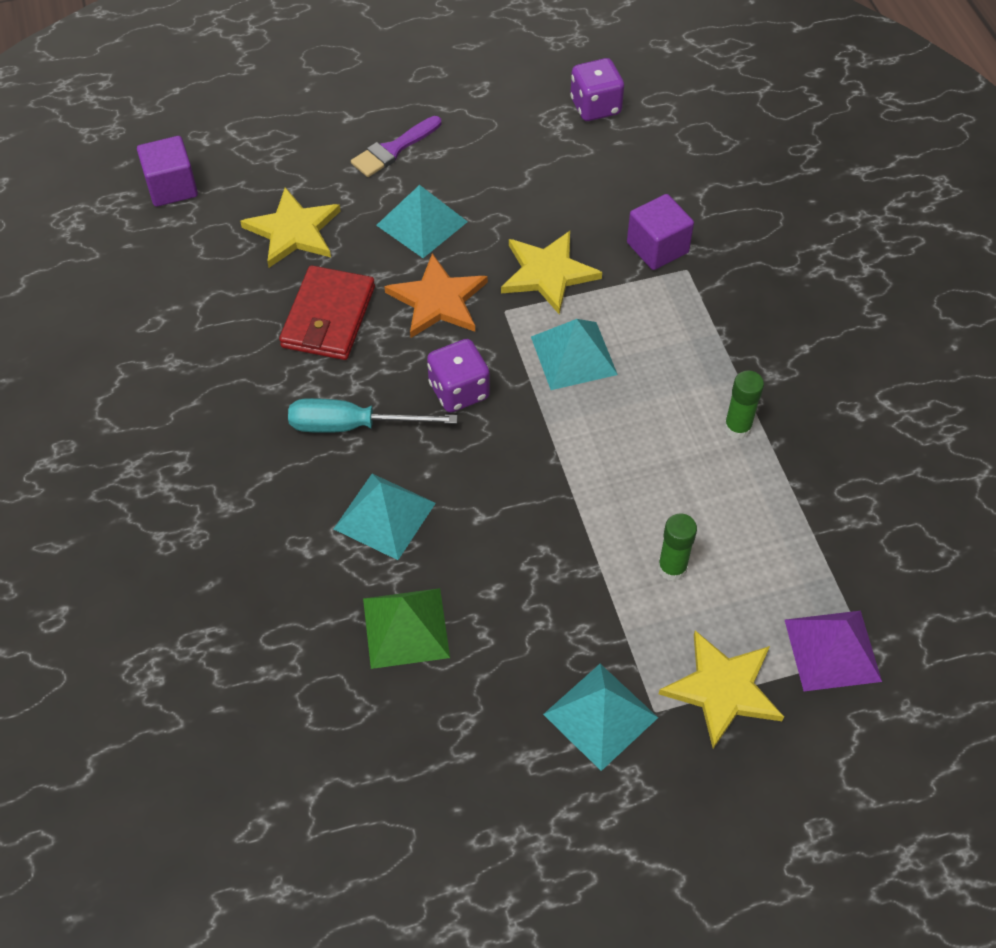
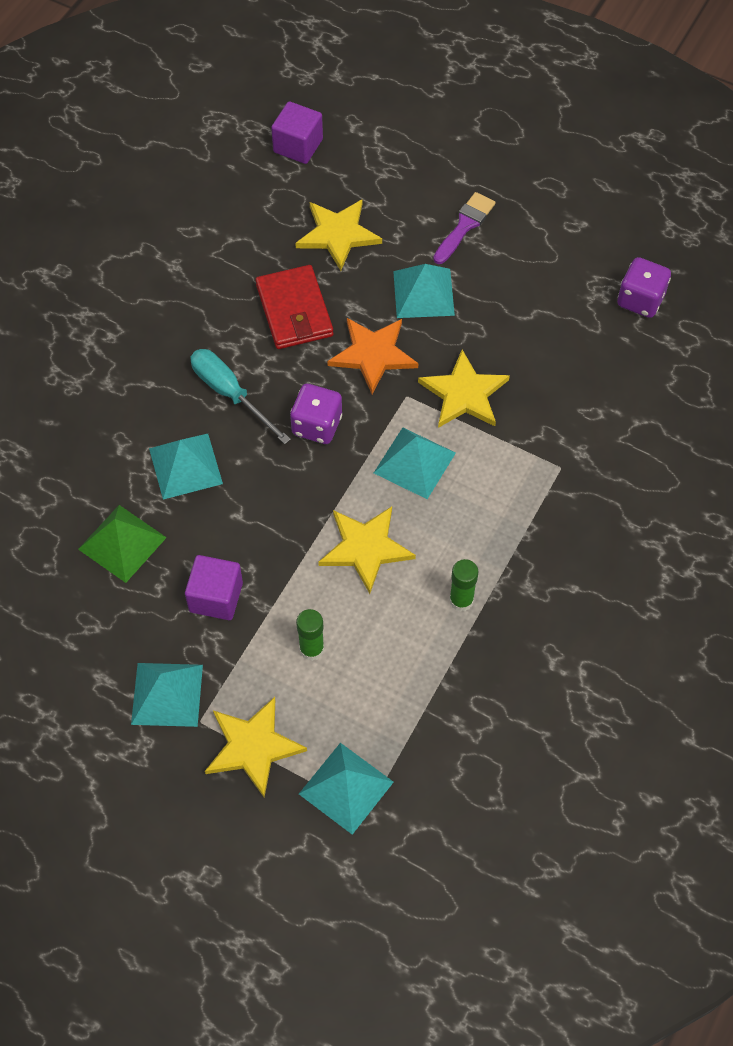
camera: 45 degrees right, 5 degrees up
red wallet [279,265,375,360] -> red wallet turned 75 degrees counterclockwise [256,265,333,349]
purple brush [351,116,441,177] -> purple brush turned 120 degrees clockwise [433,192,496,264]
purple cube [627,194,694,270] -> purple cube moved to [185,555,243,620]
purple pyramid [785,611,882,691] -> turquoise pyramid [299,743,394,835]
none -> yellow star [318,506,416,594]

